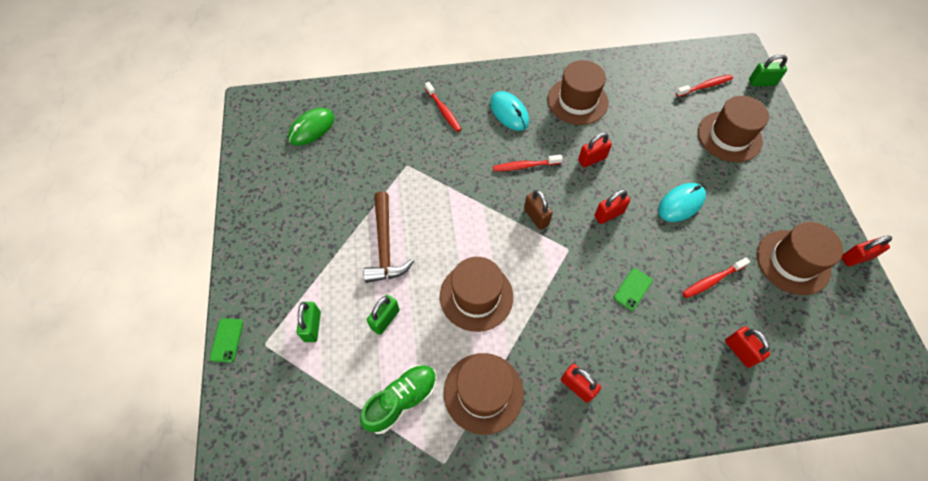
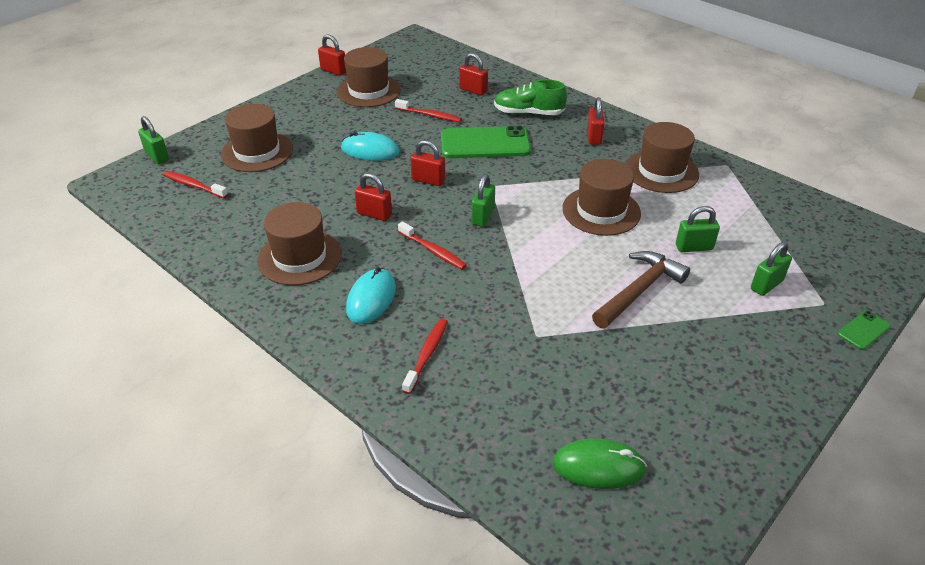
camera: 130 degrees left, 20 degrees down
green shoe [360,365,437,434] -> green shoe moved to [494,79,567,115]
brown padlock [524,190,553,230] -> green padlock [471,174,495,227]
green phone [614,268,652,310] -> green phone [441,126,531,158], size x2.17
red padlock [725,326,770,368] -> red padlock turned 75 degrees counterclockwise [459,53,488,96]

